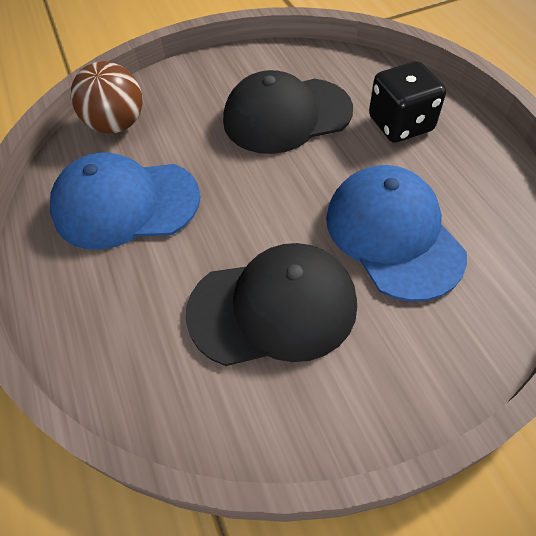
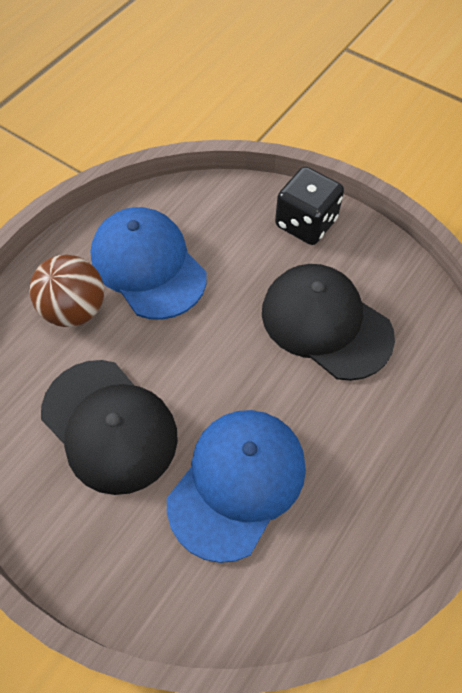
camera: 55 degrees right, 5 degrees up
brown ball [71,61,143,133] -> brown ball moved to [30,254,104,327]
black dice [369,61,446,143] -> black dice moved to [275,167,344,245]

